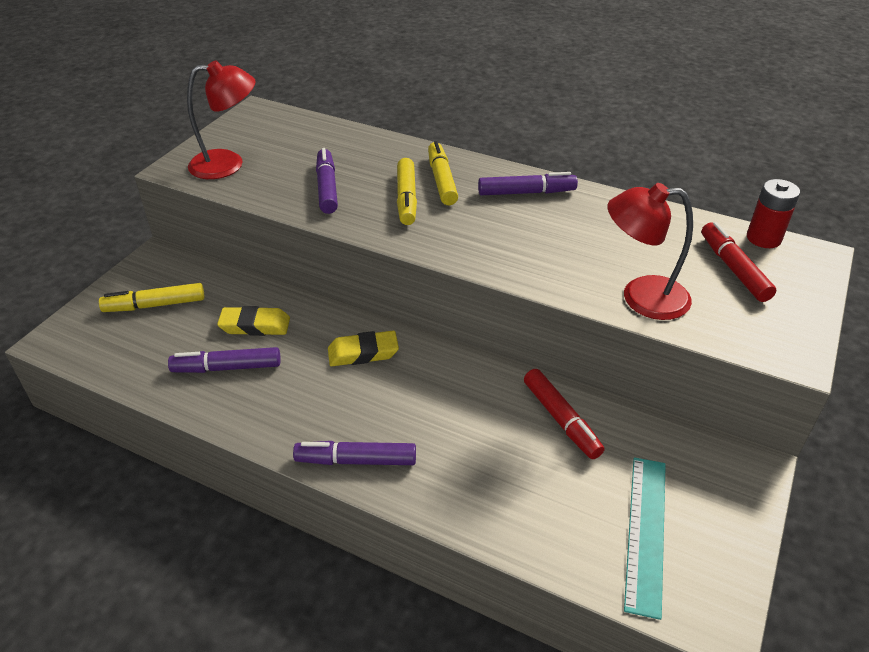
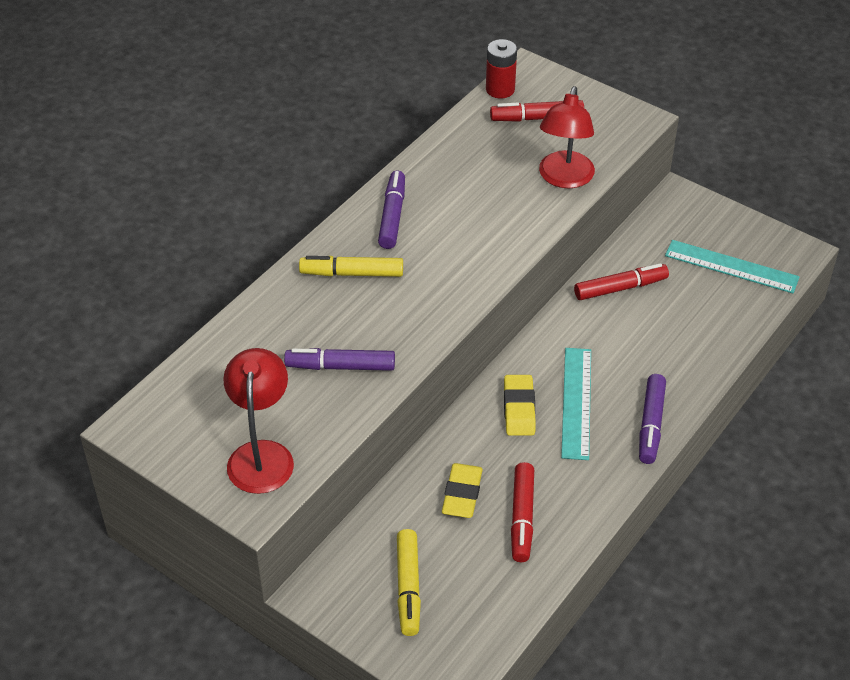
camera: 80 degrees left, 5 degrees up
purple marker [168,347,281,373] -> red marker [511,462,534,562]
yellow marker [397,158,417,225] -> none
none -> turquoise ruler [561,348,591,460]

